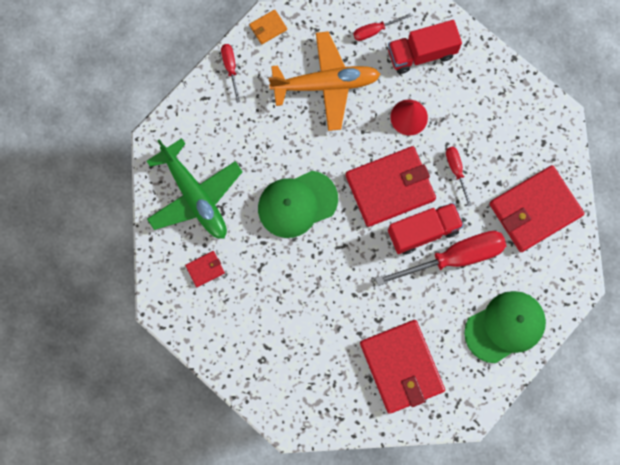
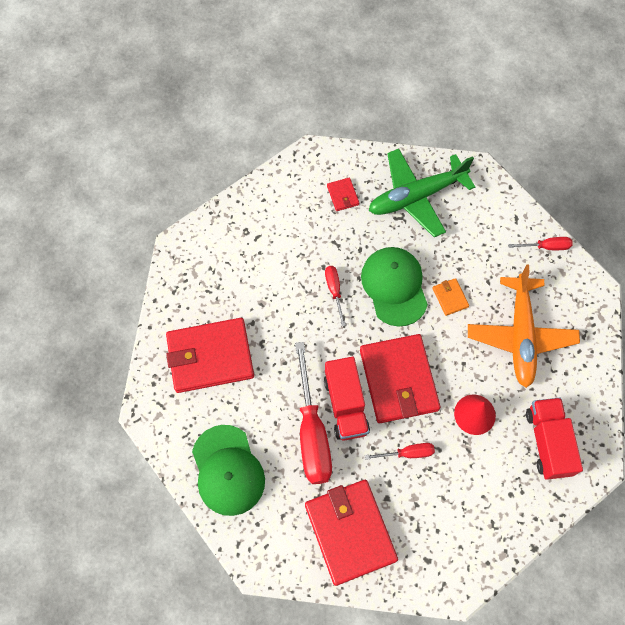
camera: 100 degrees right, 10 degrees down
orange wallet [249,10,287,44] -> orange wallet moved to [432,278,469,316]
red screwdriver [353,13,411,41] -> red screwdriver moved to [325,266,346,326]

